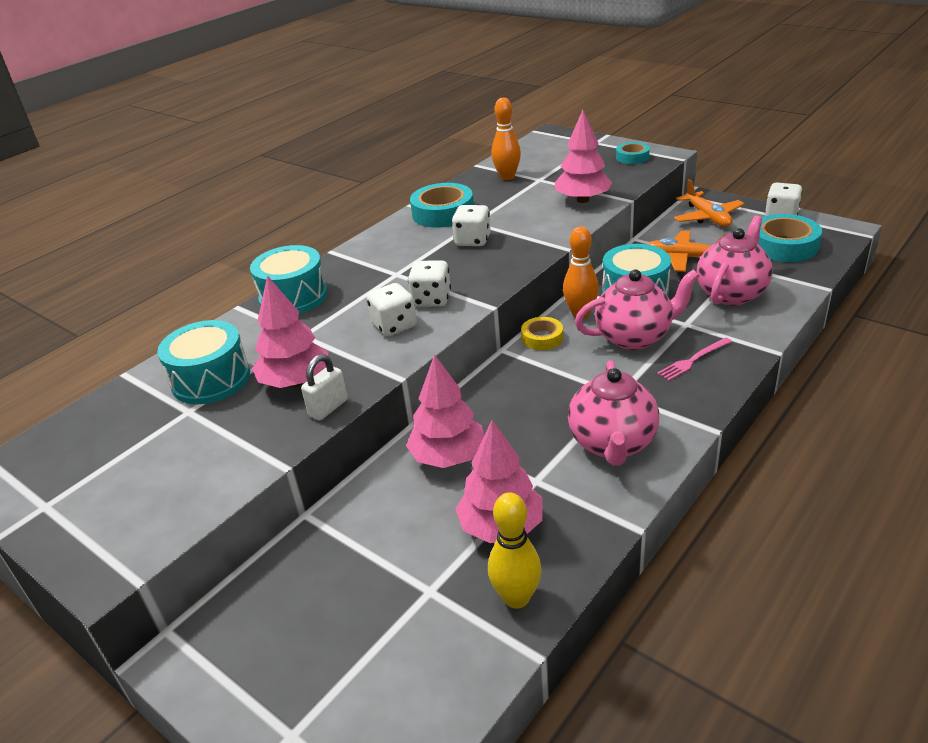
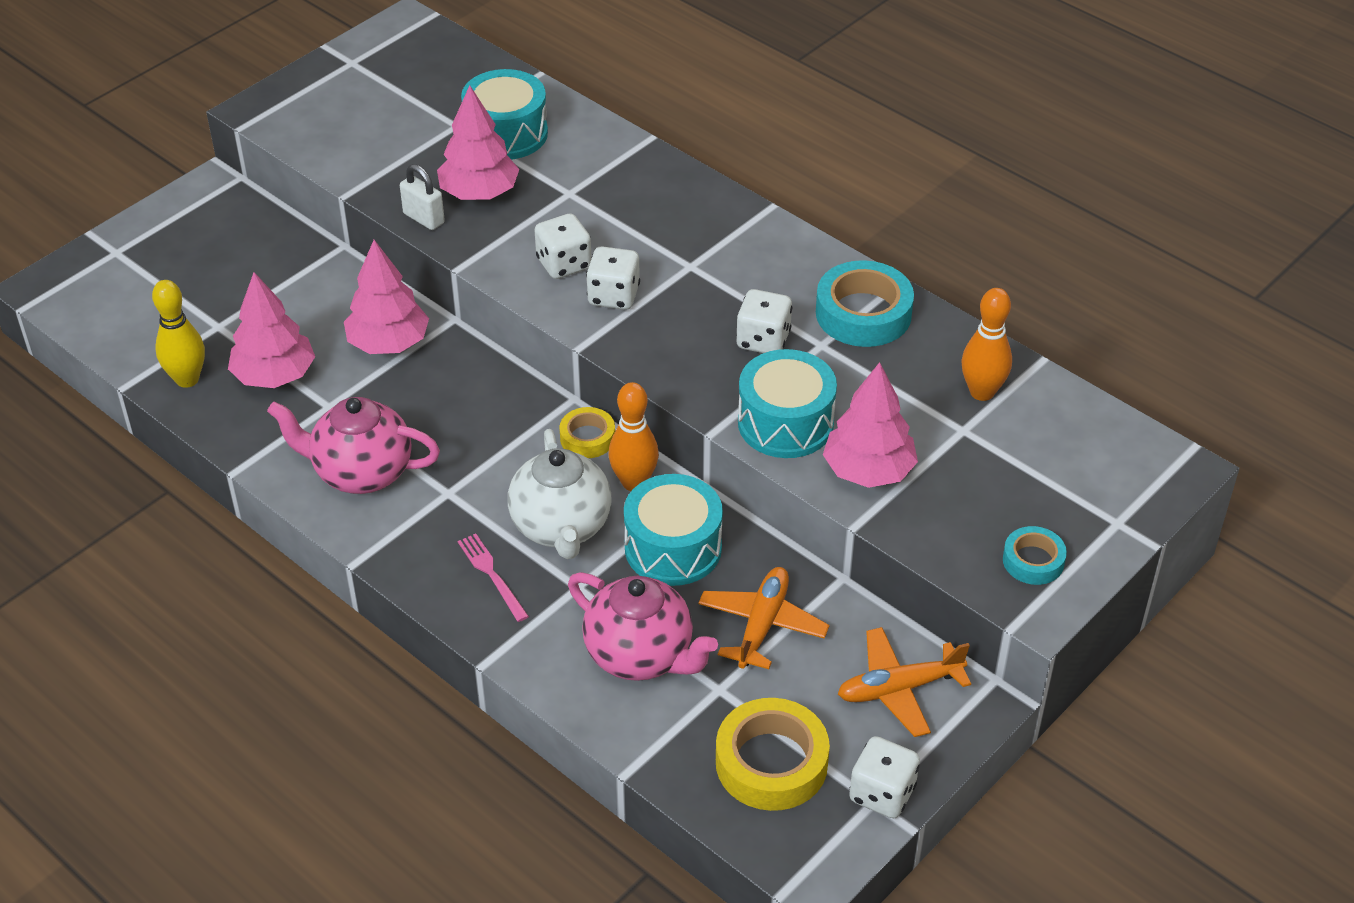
camera: 90 degrees right, 10 degrees up
turquoise drum [250,245,328,314] -> turquoise drum moved to [738,349,837,458]
pink teapot [575,269,699,350] -> white teapot [508,429,612,559]
turquoise tape [759,214,822,262] -> yellow tape [716,698,830,811]

